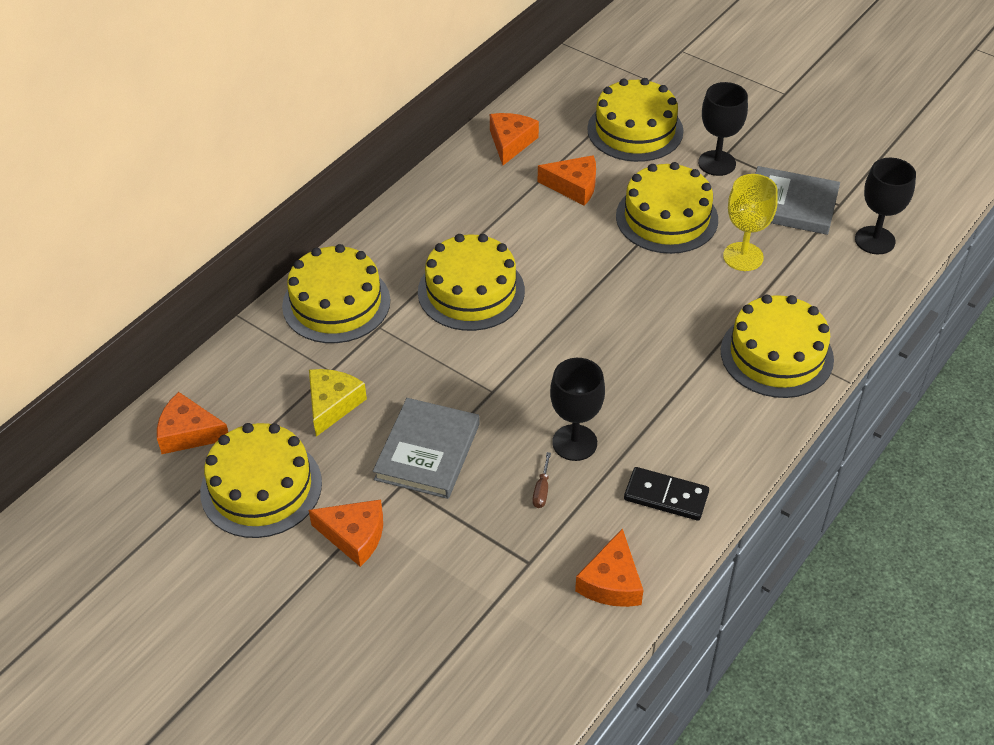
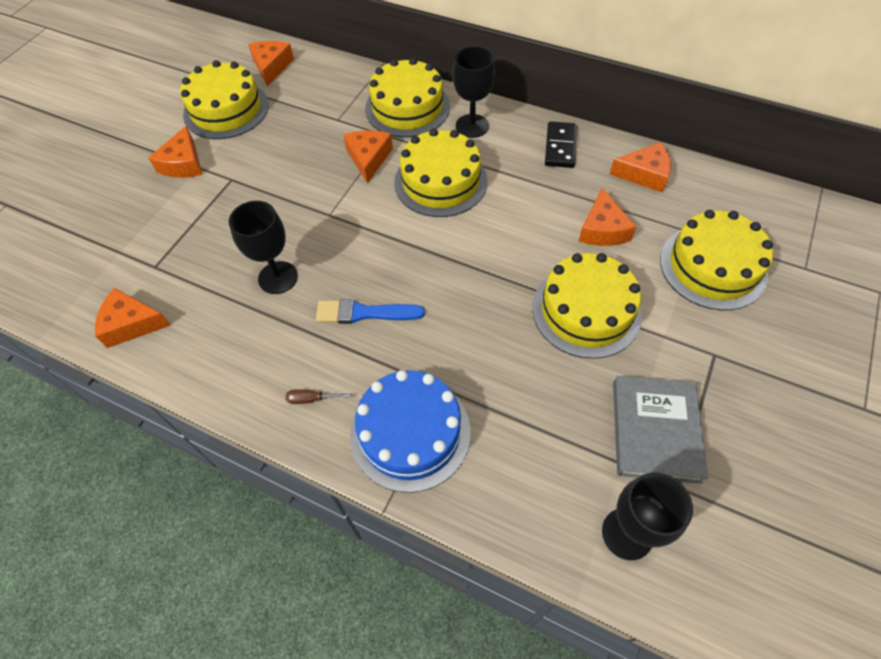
camera: 80 degrees right, 10 degrees up
yellow cheese [309,369,367,437] -> none
grey book [373,398,480,499] -> none
brown screwdriver [533,452,551,508] -> brown screwdriver moved to [286,389,351,404]
black domino [624,467,709,521] -> black domino moved to [545,121,577,168]
black goblet [698,82,748,176] -> black goblet moved to [452,46,495,138]
yellow cake [721,295,834,398] -> blue cake [350,370,471,493]
yellow goblet [723,174,778,271] -> none
none -> blue brush [316,299,425,324]
none -> orange cheese [343,130,393,184]

